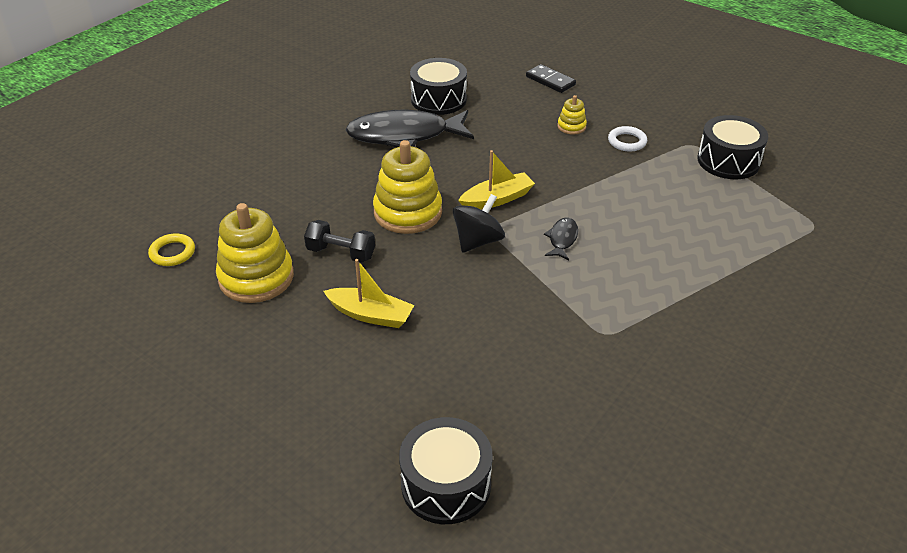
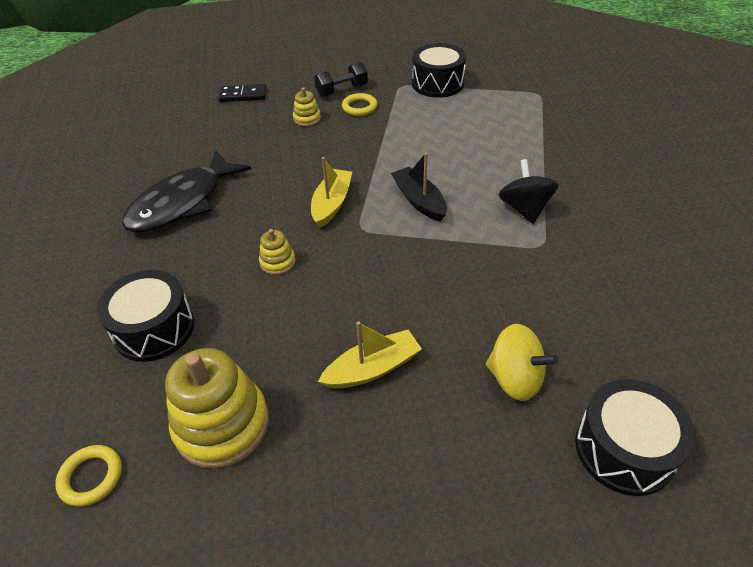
camera: 45 degrees left, 5 degrees up
black dumbbell [304,220,375,263] -> black dumbbell moved to [314,62,368,97]
yellow stacking toy [373,140,442,234] -> yellow stacking toy [259,229,296,275], size x0.48
black drum [410,58,467,115] -> black drum moved to [97,270,194,362]
black spinning top [453,194,505,253] -> black spinning top moved to [499,159,559,224]
black fish [544,218,578,260] -> black boat [391,153,447,222]
white ring [608,126,647,152] -> yellow ring [342,93,377,116]
none -> yellow spinning top [486,324,558,401]

